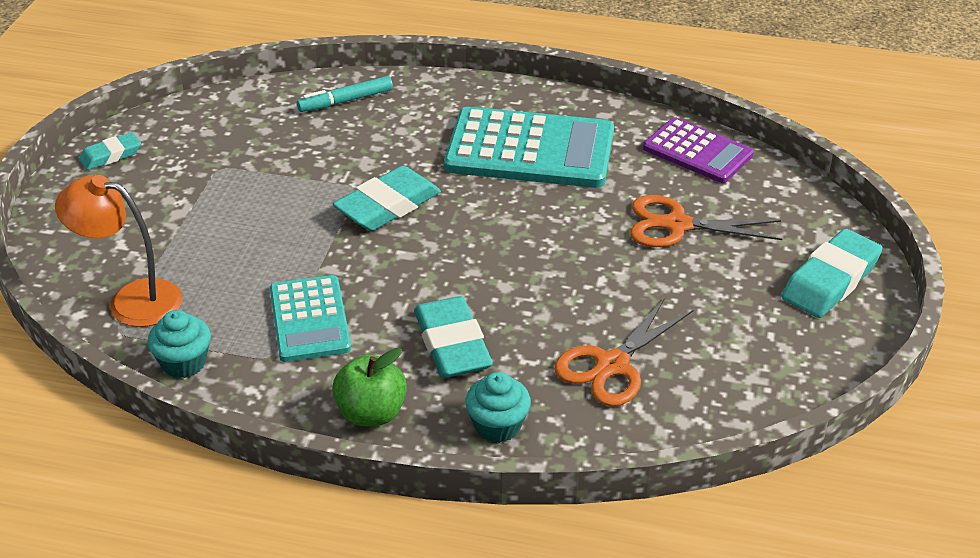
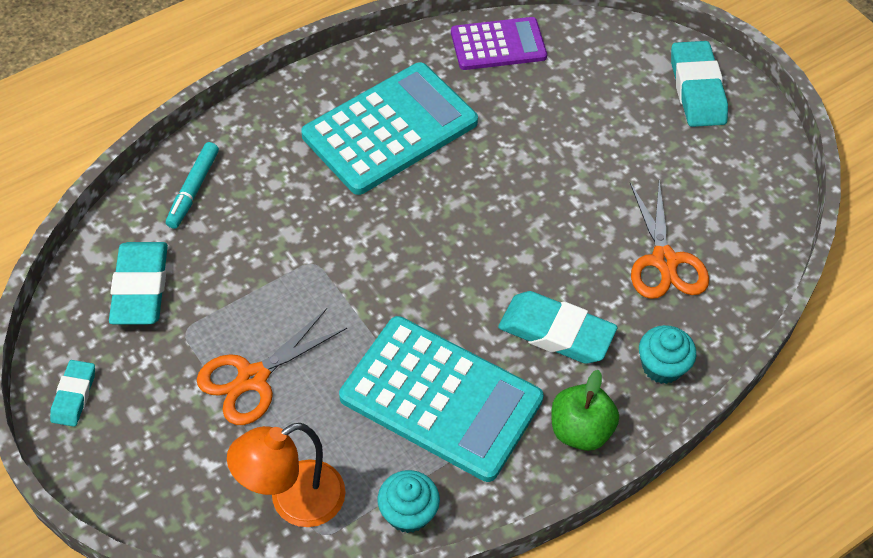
camera: 50 degrees left, 15 degrees up
turquoise calculator [270,275,351,362] -> turquoise calculator [339,316,544,482], size x1.66
turquoise eraser [333,166,441,231] -> turquoise eraser moved to [109,242,168,325]
orange scissors [630,195,782,247] -> orange scissors moved to [197,308,347,425]

